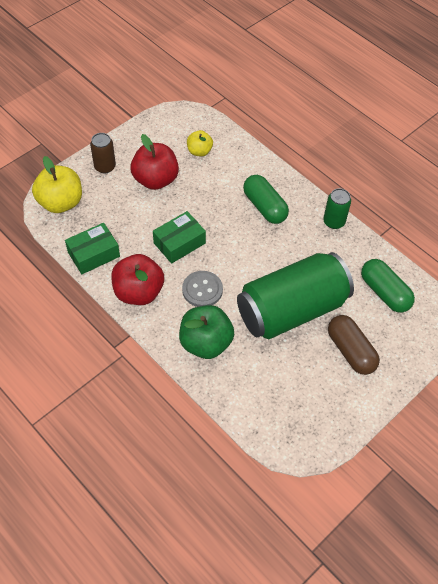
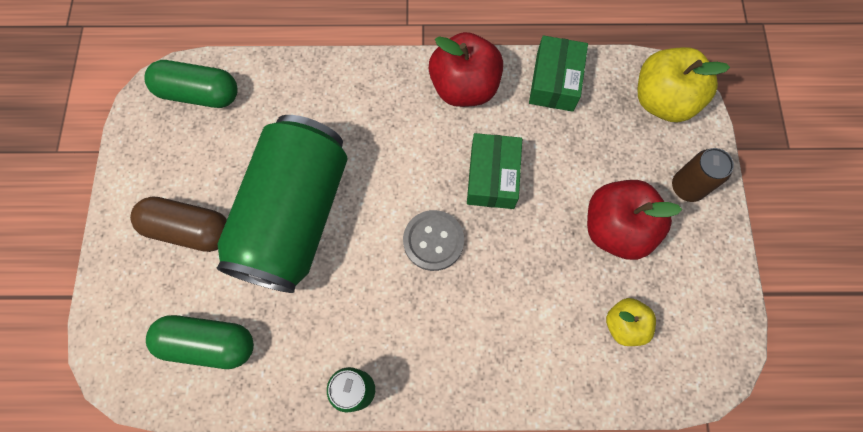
camera: 135 degrees right, 15 degrees up
green apple [179,305,234,359] -> none
grey button [182,271,223,307] -> grey button moved to [403,210,464,271]
green capsule [243,175,289,224] -> green capsule moved to [144,60,238,108]

